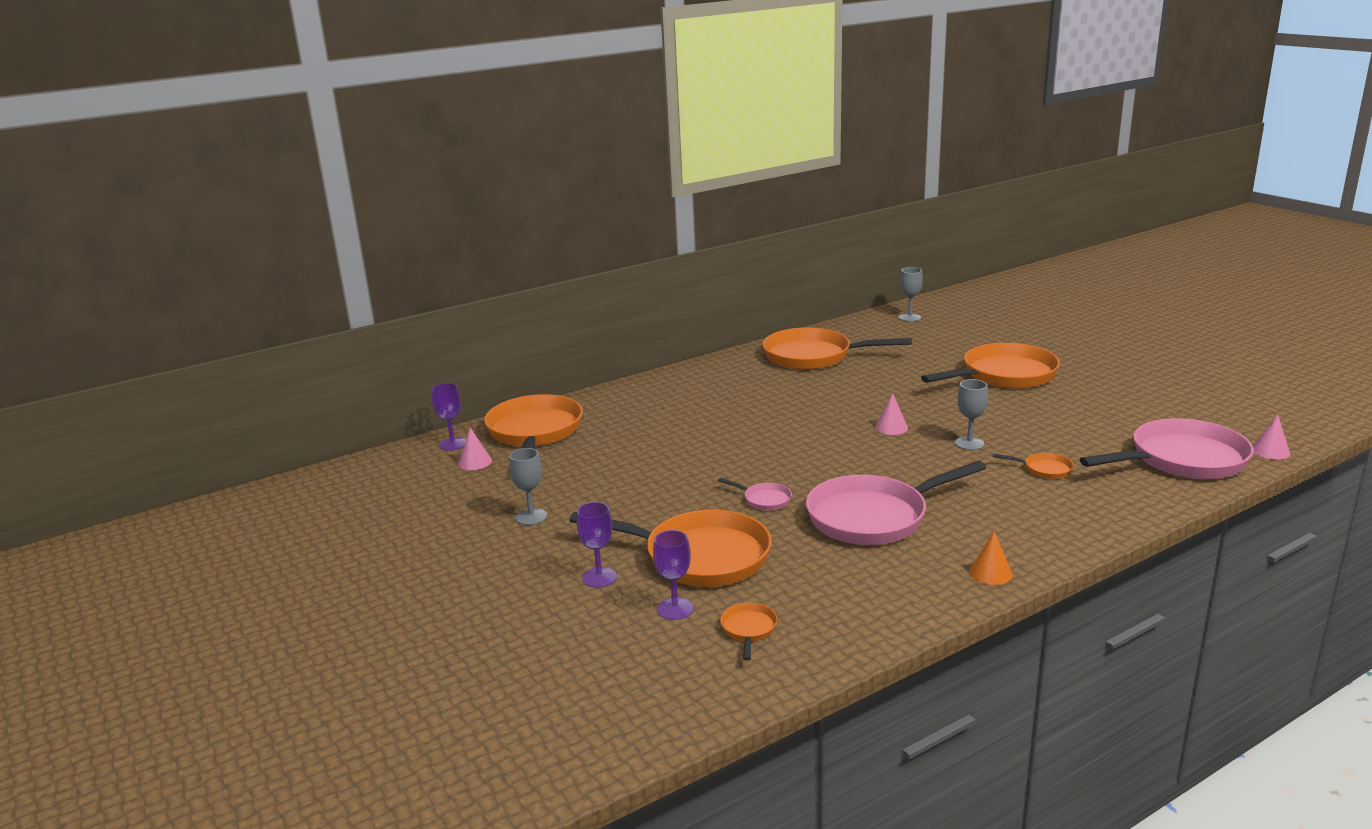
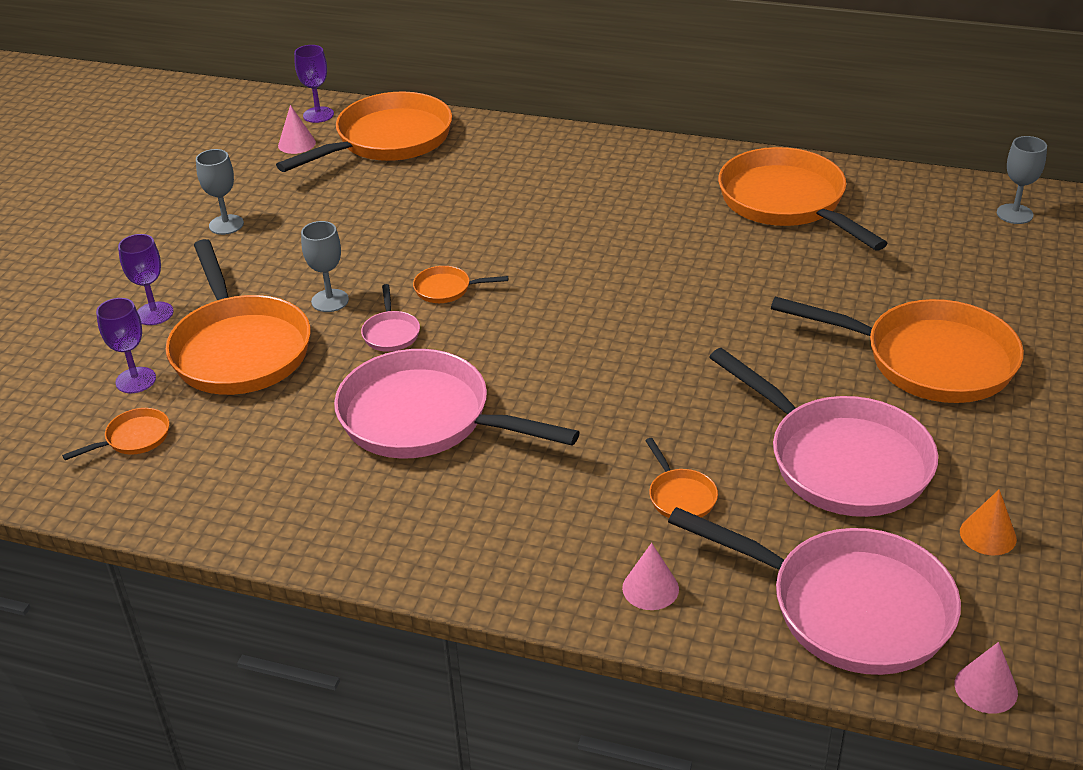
camera: 50 degrees right, 15 degrees up
pink cone [875,393,908,435] -> pink cone moved to [622,543,679,610]
grey goblet [955,379,988,450] -> grey goblet moved to [301,221,349,312]
orange cone [969,531,1012,585] -> orange cone moved to [960,489,1017,555]
none -> orange pan [413,266,508,303]
none -> pink pan [709,348,938,517]

